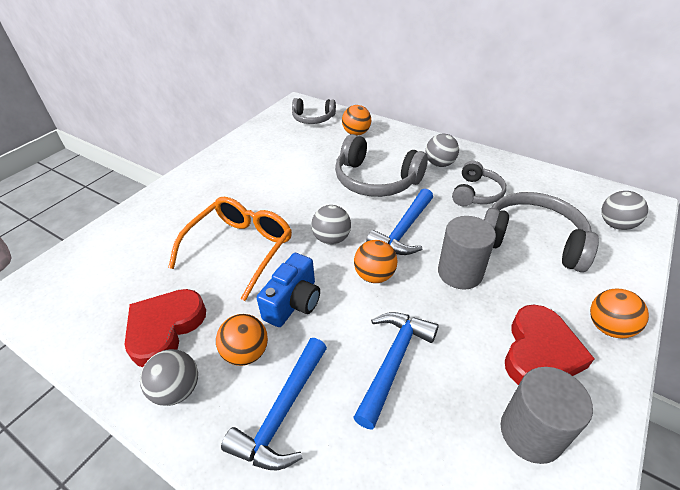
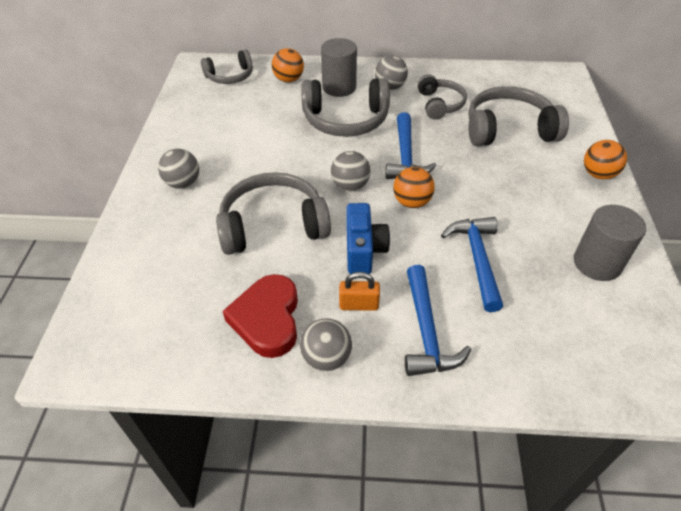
camera: 30 degrees left, 5 degrees up
orange glasses [168,197,292,301] -> grey headphones [216,172,331,255]
orange ball [216,314,268,366] -> orange padlock [339,272,380,311]
grey cylinder [438,216,496,289] -> grey cylinder moved to [321,38,357,97]
red heart [505,305,595,385] -> none
grey ball [601,191,648,230] -> grey ball moved to [158,149,199,189]

